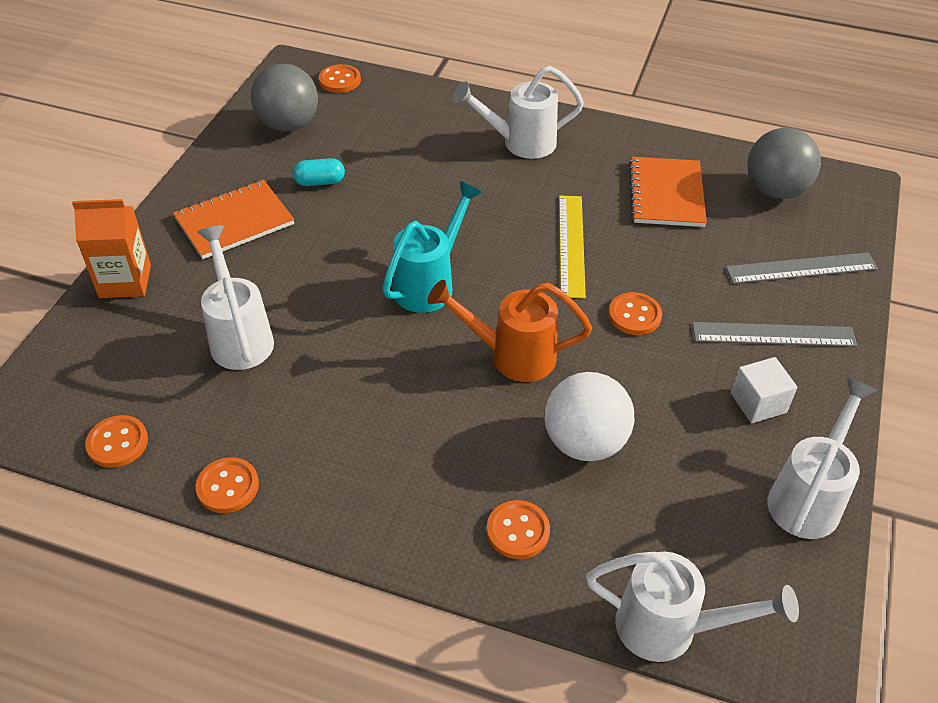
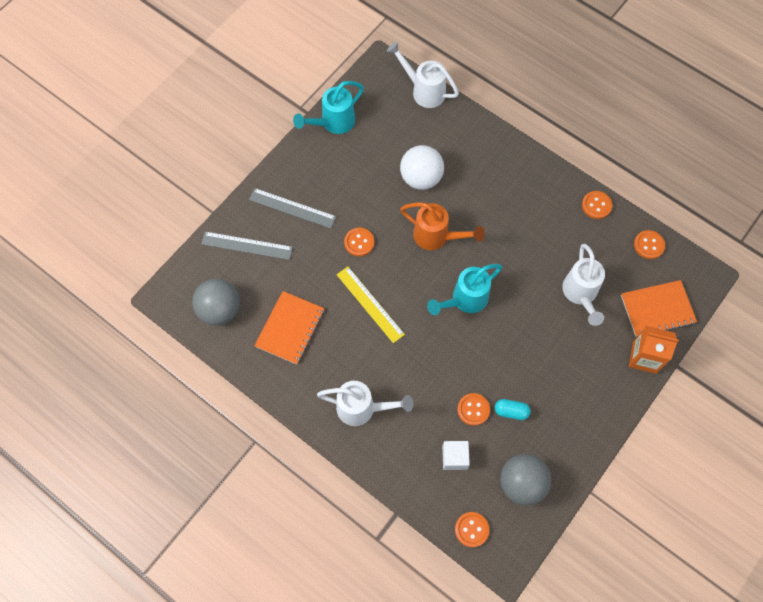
camera: 160 degrees left, 20 degrees up
orange notebook [173,180,294,259] -> orange notebook moved to [621,280,697,337]
orange button [487,500,550,559] -> orange button moved to [457,393,490,426]
yellow ruler [559,195,586,299] -> yellow ruler turned 60 degrees counterclockwise [337,267,405,343]
white cube [731,357,798,423] -> white cube moved to [442,441,470,470]
white watering can [767,378,877,539] -> turquoise watering can [293,81,364,134]

